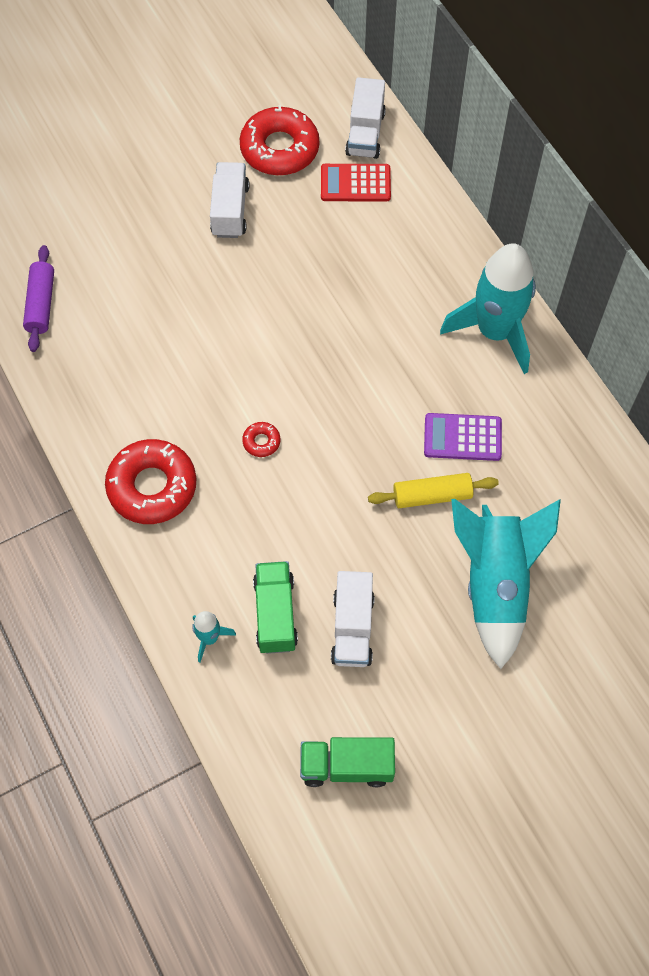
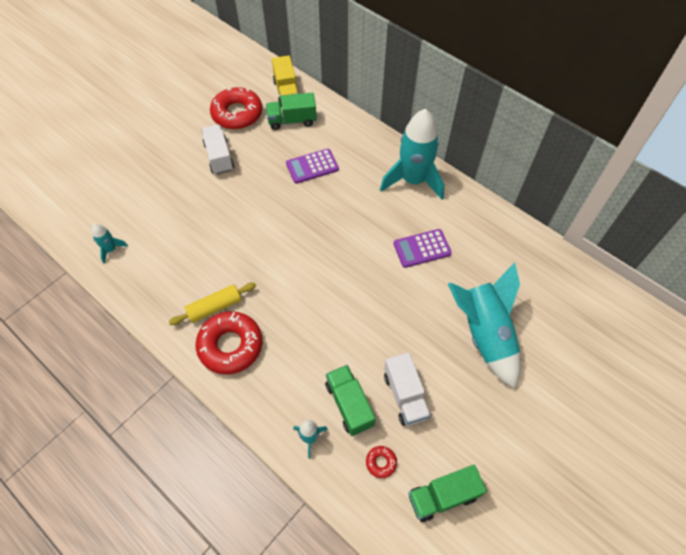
camera: 20 degrees left, 5 degrees down
purple rolling pin [23,245,54,352] -> turquoise rocket [92,224,128,264]
red donut [242,422,280,457] -> red donut moved to [366,446,397,478]
red calculator [321,164,391,201] -> green truck [266,93,317,130]
white truck [345,77,386,159] -> yellow truck [272,55,299,107]
yellow rolling pin [368,473,499,508] -> yellow rolling pin moved to [169,283,256,325]
none -> purple calculator [286,149,339,184]

